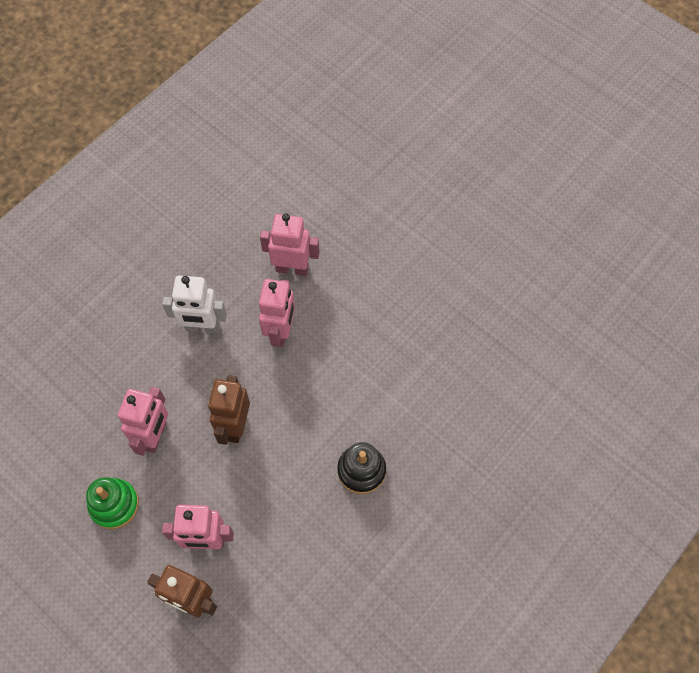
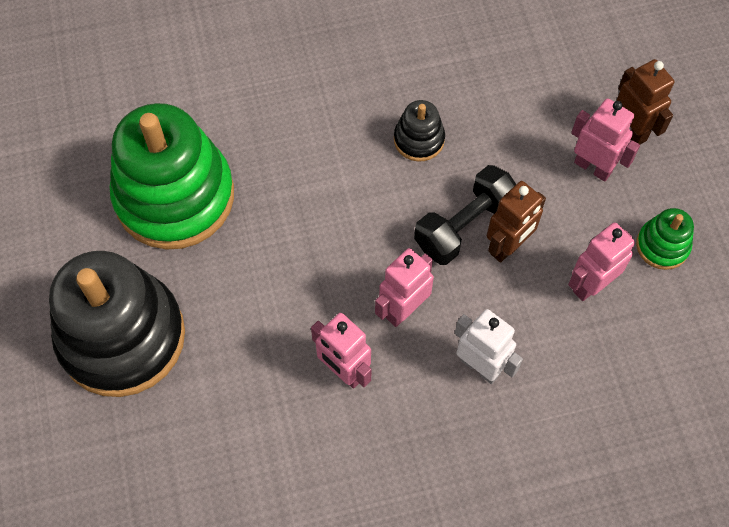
camera: 145 degrees left, 0 degrees up
none -> black stacking toy [49,251,185,397]
none -> green stacking toy [110,103,234,250]
none -> black dumbbell [414,165,516,265]

